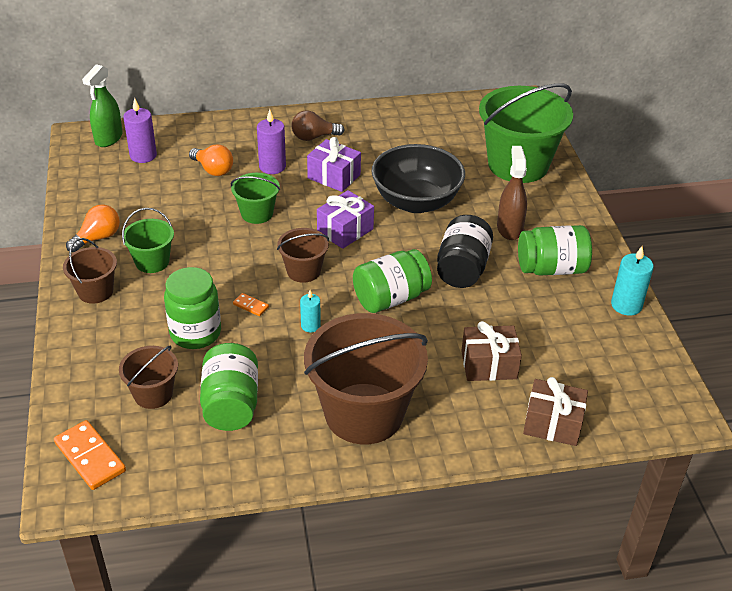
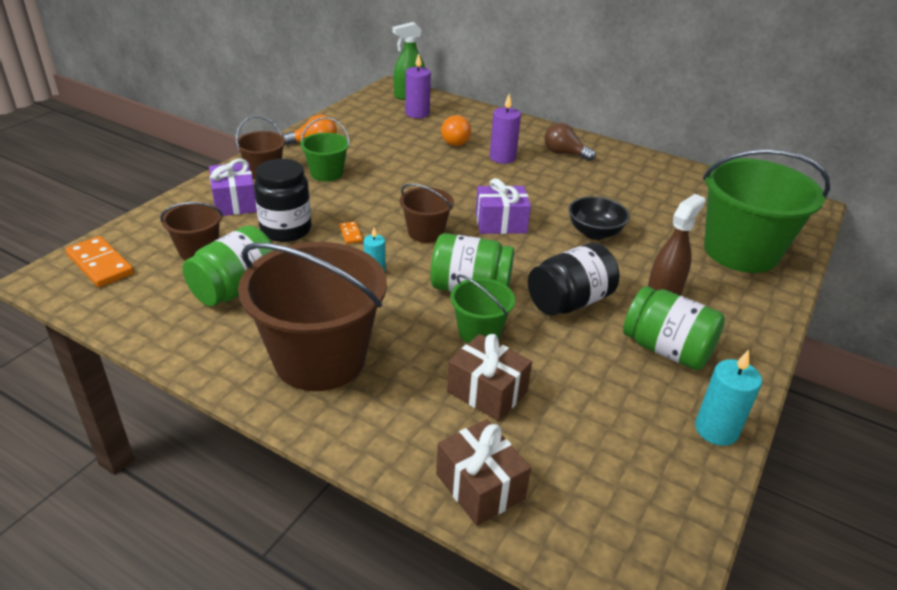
camera: 40 degrees right, 5 degrees down
orange domino [54,420,126,490] -> orange domino turned 45 degrees counterclockwise [65,236,134,287]
green jar [164,267,221,349] -> black jar [254,159,311,242]
green bucket [231,173,280,224] -> green bucket moved to [450,275,515,343]
purple gift [307,137,361,192] -> purple gift moved to [209,159,257,216]
black bowl [372,144,465,213] -> black bowl [569,196,630,240], size x0.58

